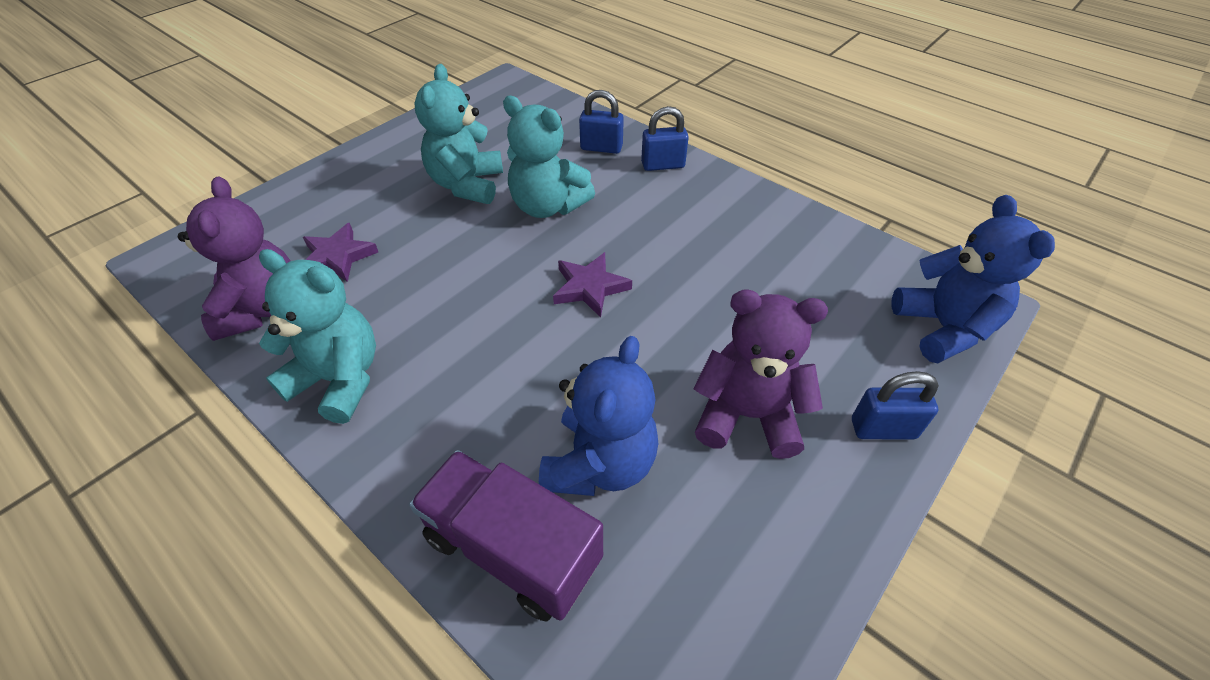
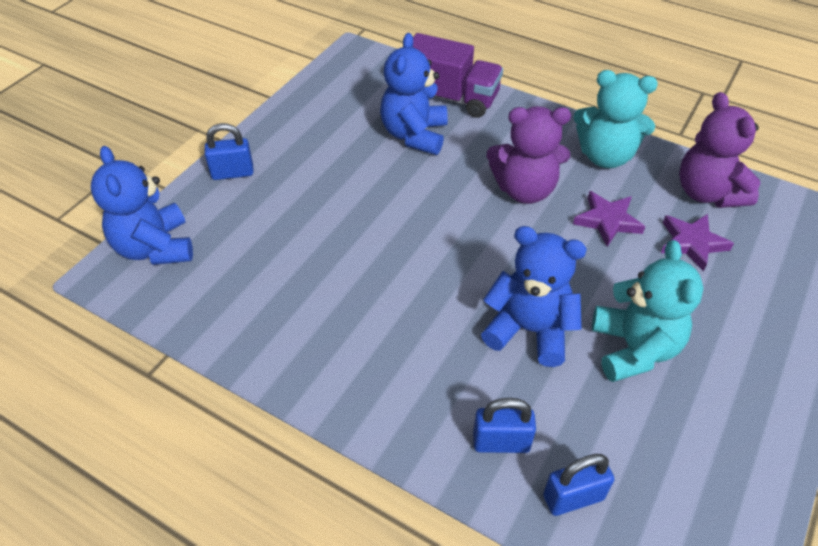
camera: 170 degrees right, 0 degrees up
turquoise teddy bear [503,96,595,218] -> blue teddy bear [481,226,587,367]
purple star [553,252,632,318] -> purple star moved to [573,191,645,247]
blue padlock [641,106,689,171] -> blue padlock moved to [543,454,614,516]
purple teddy bear [693,290,828,459] -> purple teddy bear moved to [487,106,571,204]

